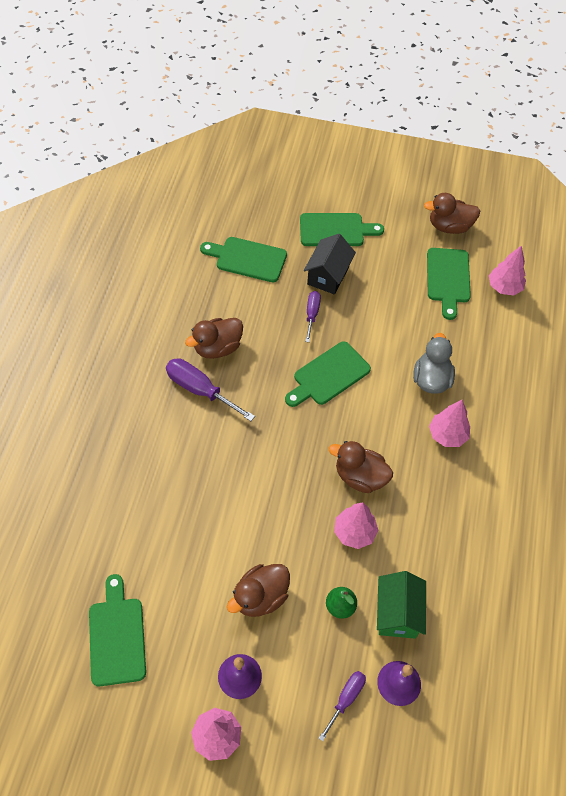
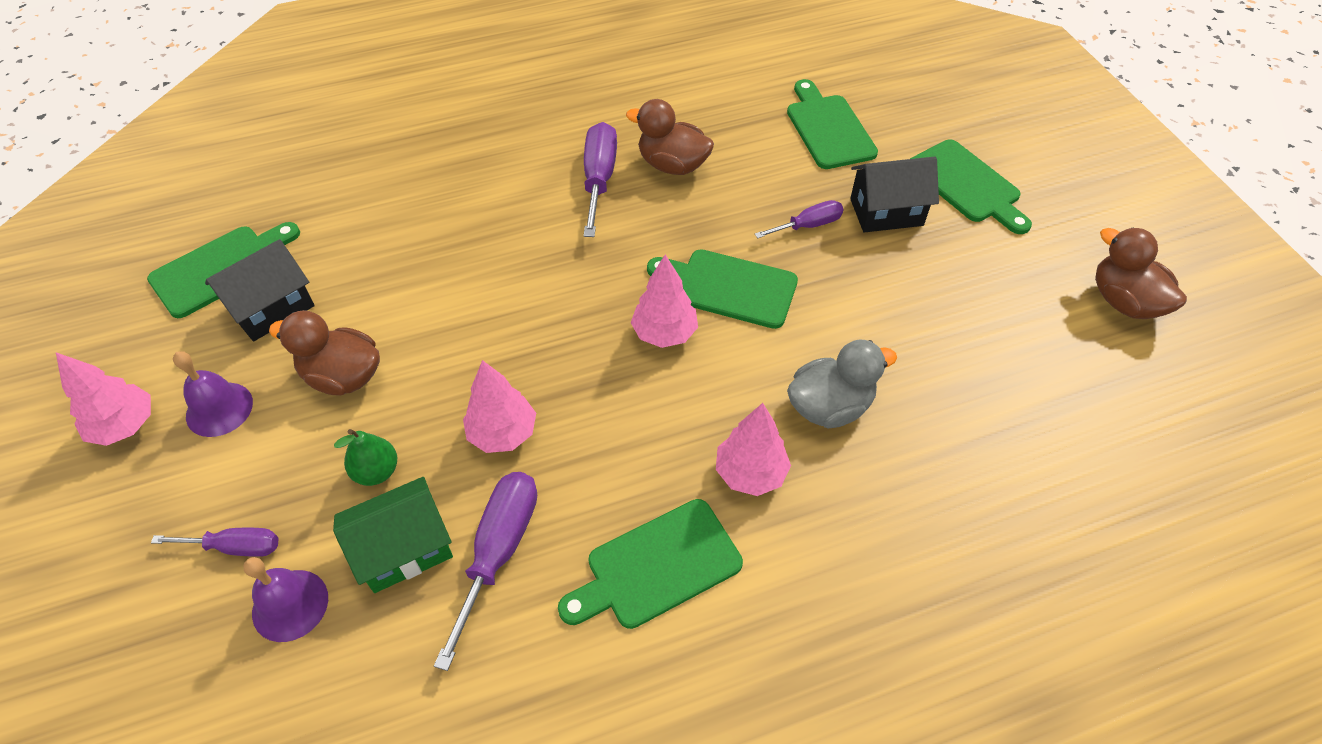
camera: 60 degrees right, 5 degrees down
brown duck [329,441,393,493] -> none
green cutting board [427,248,471,320] -> green cutting board moved to [558,499,743,629]
pink tree [489,245,526,295] -> pink tree moved to [631,255,698,348]
none -> black house [205,239,315,341]
none -> purple screwdriver [434,472,537,671]

